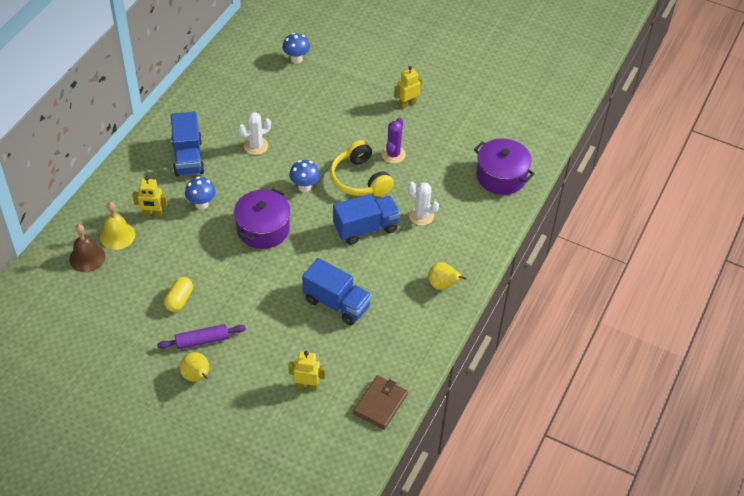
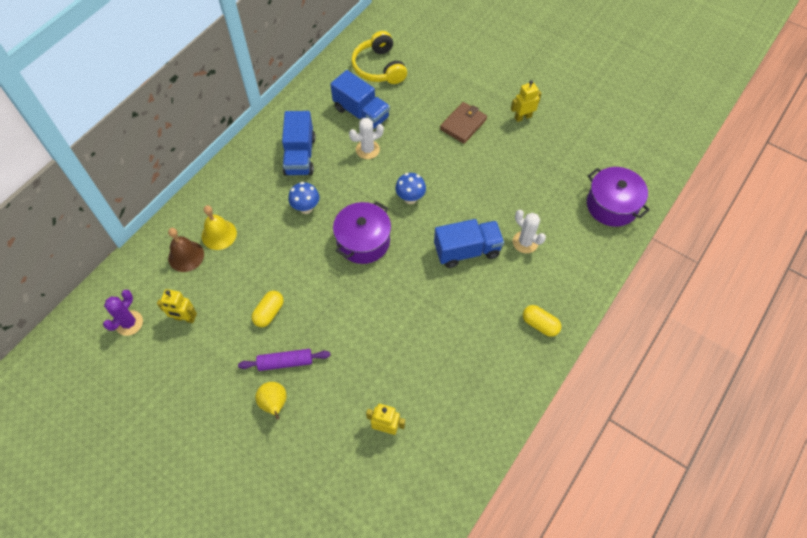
camera: 10 degrees right, 10 degrees up
yellow robot [133,176,168,217] -> yellow robot moved to [157,289,197,323]
blue mushroom [282,33,310,64] -> none
blue truck [302,258,372,325] -> blue truck moved to [330,70,390,130]
yellow headphones [330,140,394,196] -> yellow headphones moved to [351,31,407,84]
brown wallet [353,375,408,430] -> brown wallet moved to [440,102,487,144]
purple cactus [381,118,406,163] -> purple cactus moved to [103,290,143,336]
yellow pear [428,262,467,290] -> yellow capsule [523,305,561,337]

